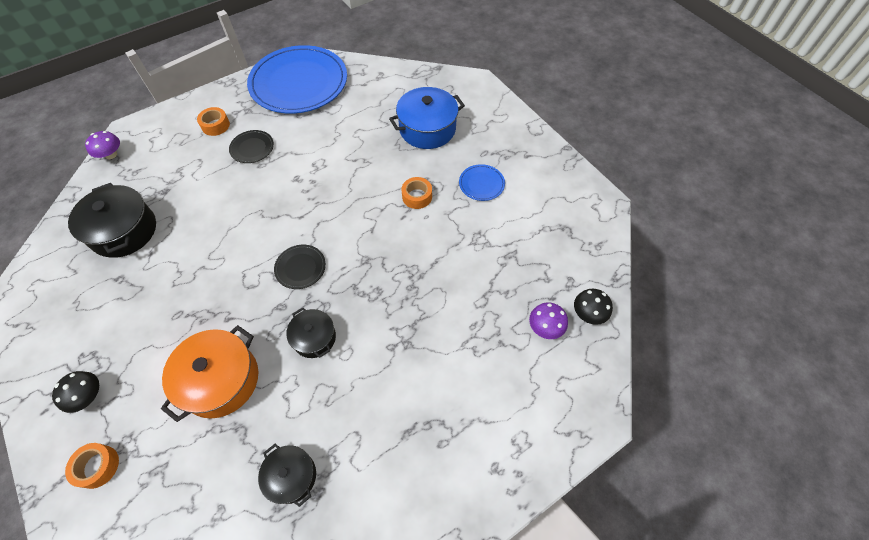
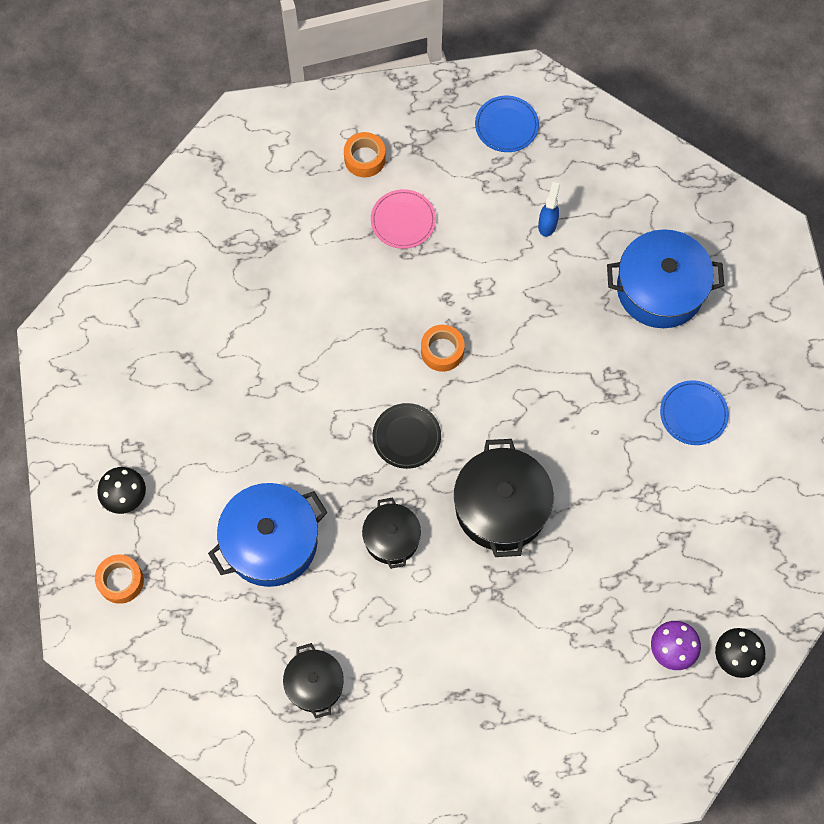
camera: 25 degrees right, 10 degrees up
black pot [68,183,156,258] -> black pot moved to [454,439,554,557]
purple mushroom [85,131,120,159] -> none
orange pot [161,325,258,422] -> blue pot [208,483,328,587]
black plate [229,130,274,163] -> pink plate [371,189,436,249]
blue plate [247,45,347,114] -> blue plate [475,96,539,152], size x0.41
orange tape [402,177,432,209] -> orange tape moved to [421,325,465,372]
none -> blue spray bottle [538,182,560,237]

